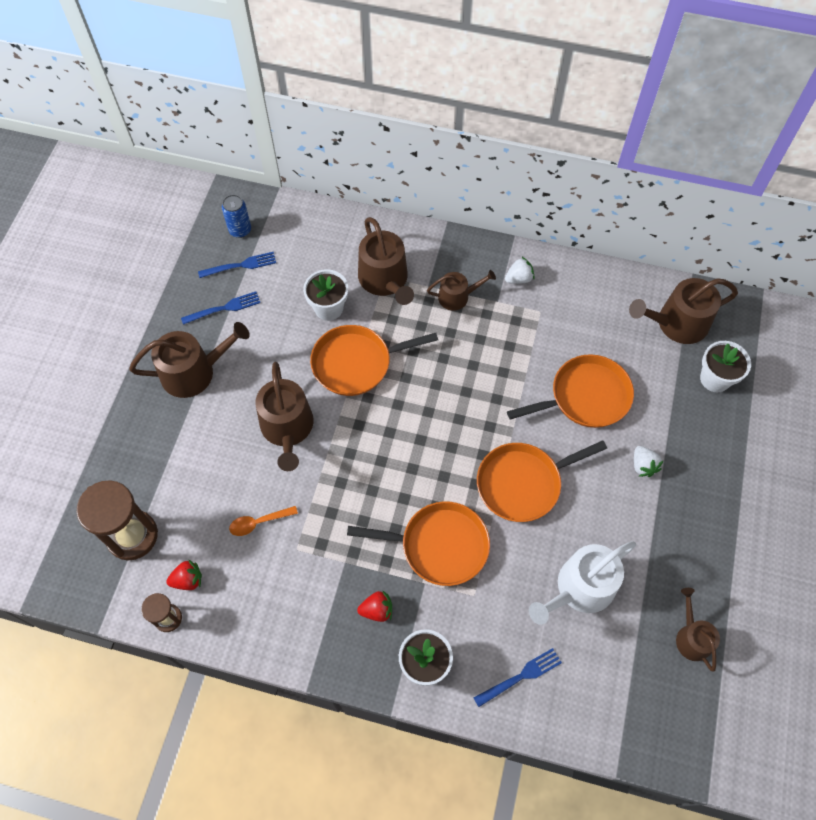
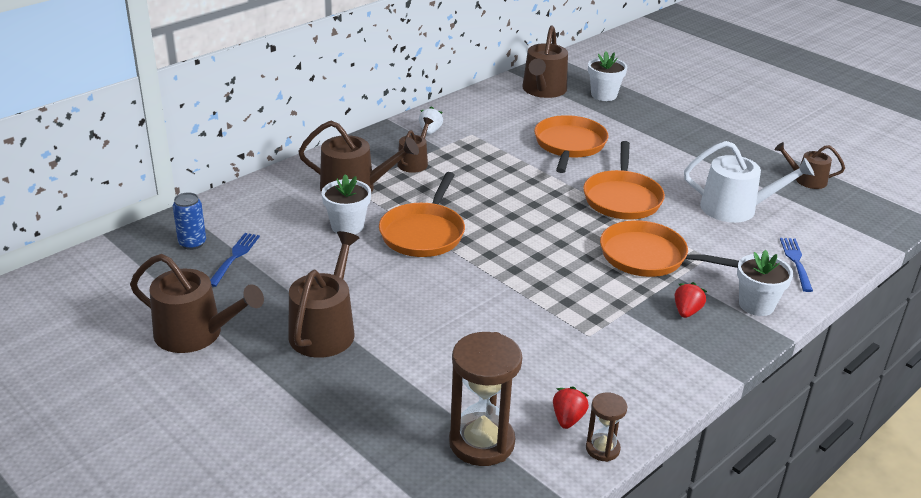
camera: 60 degrees left, 30 degrees down
blue fork [181,291,260,325] -> none
orange spoon [229,506,298,536] -> none
brown watering can [256,362,314,471] -> brown watering can moved to [130,254,264,353]
orange pan [347,501,490,586] -> orange pan turned 105 degrees counterclockwise [600,220,739,277]
white watering can [529,541,636,625] -> white watering can turned 75 degrees counterclockwise [684,141,814,223]
white strawberry [634,446,664,477] -> none

